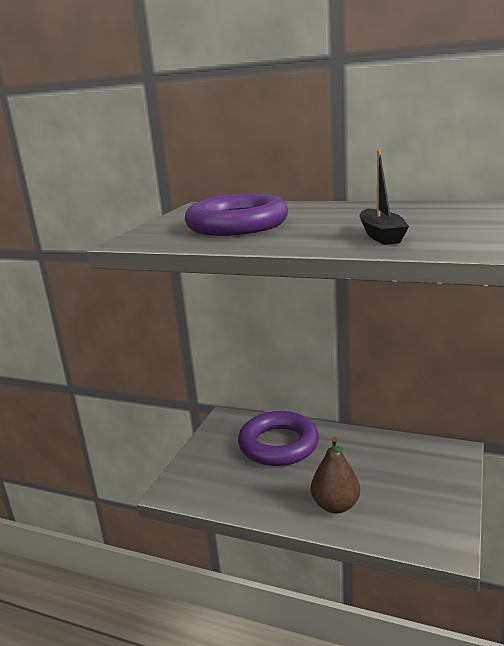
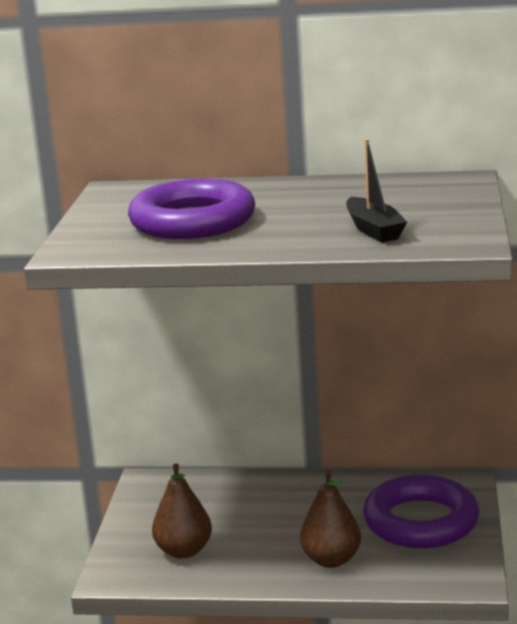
camera: 15 degrees left, 0 degrees up
purple ring [238,411,319,466] -> purple ring moved to [363,475,479,548]
none -> brown pear [152,463,212,559]

